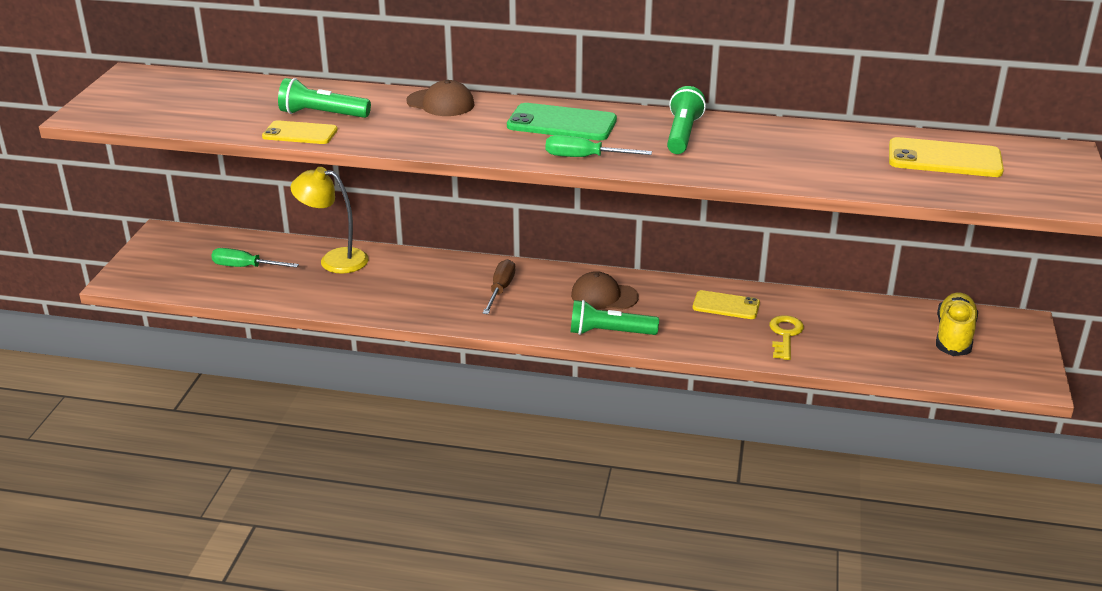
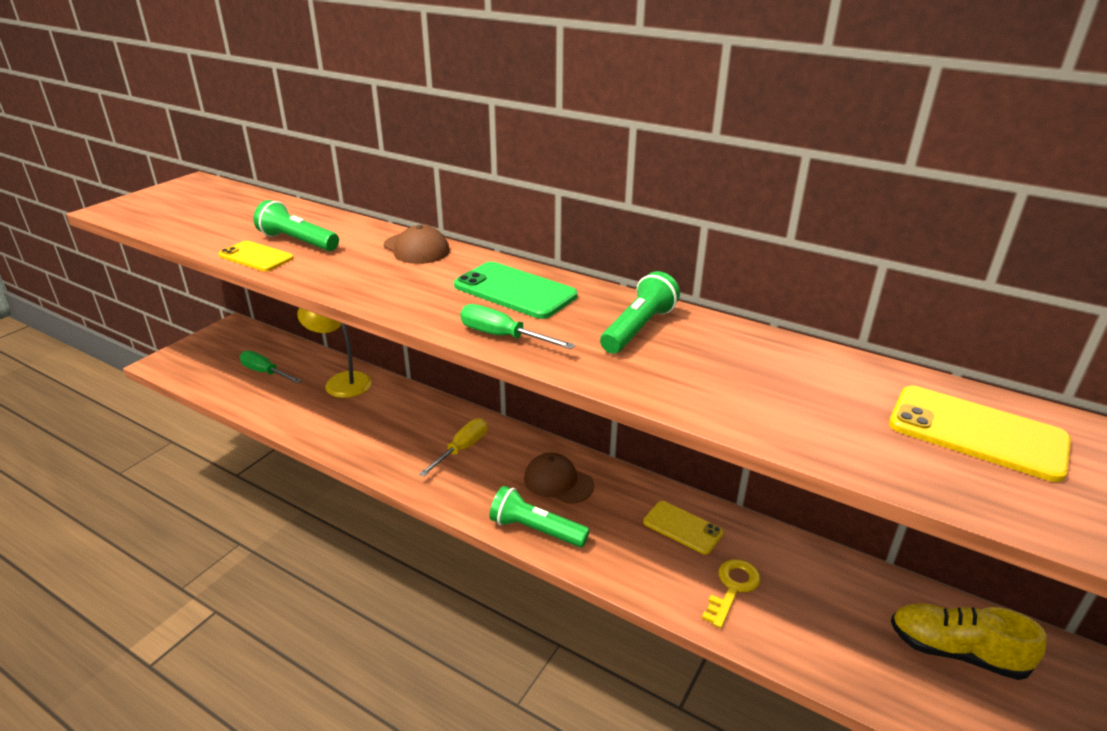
camera: 20 degrees right, 0 degrees up
brown screwdriver [483,259,515,314] -> yellow screwdriver [419,418,487,477]
yellow shoe [936,292,978,356] -> yellow shoe turned 105 degrees counterclockwise [891,603,1047,680]

